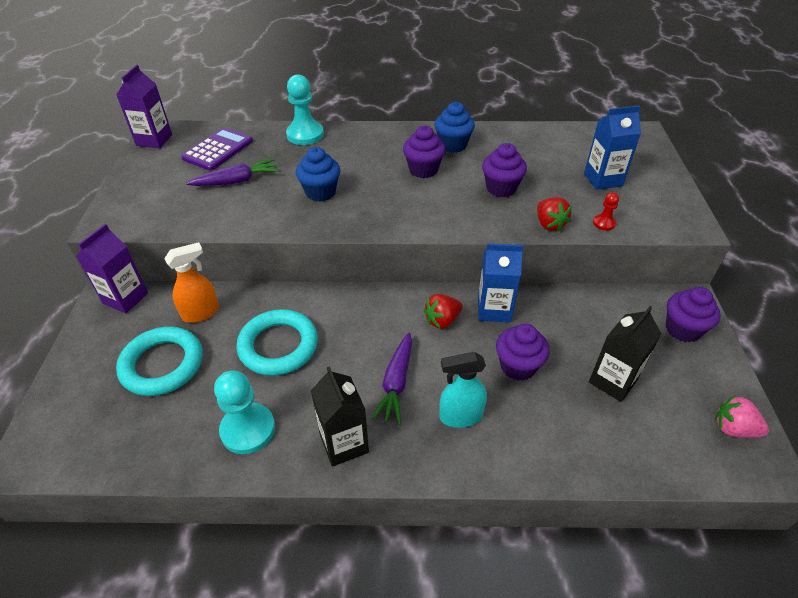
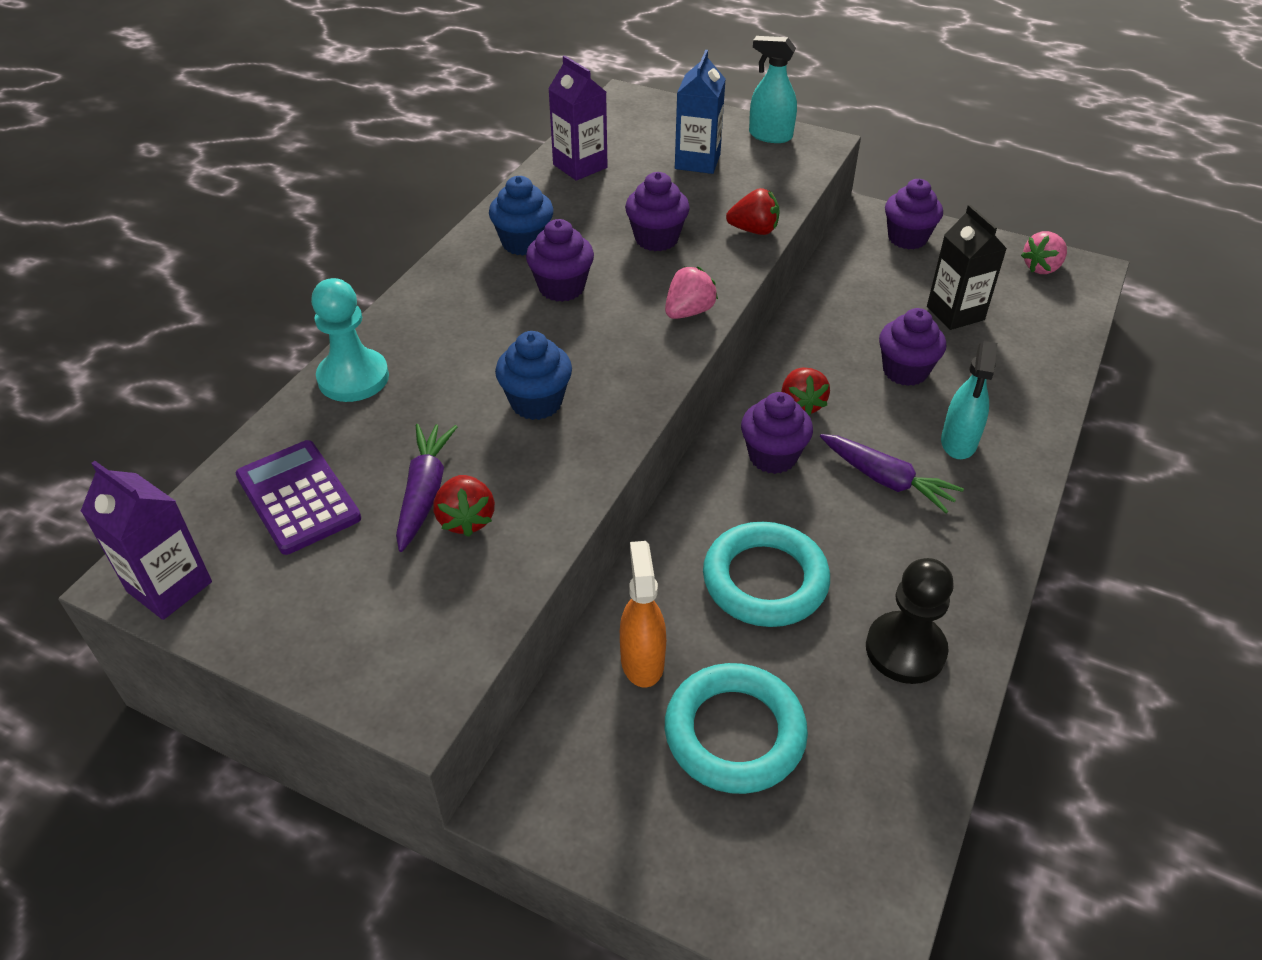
camera: 65 degrees left, 0 degrees up
purple carton [76,224,148,313] -> purple carton moved to [548,56,608,181]
turquoise pawn [214,370,275,454] -> black pawn [866,558,954,684]
black carton [311,366,369,467] -> none
blue carton [478,244,524,322] -> none
red pawn [593,192,619,231] -> none
none -> red strawberry [433,475,495,537]
none -> pink strawberry [665,267,718,319]
none -> purple cupcake [741,392,813,474]
none -> turquoise spray bottle [749,36,797,143]

